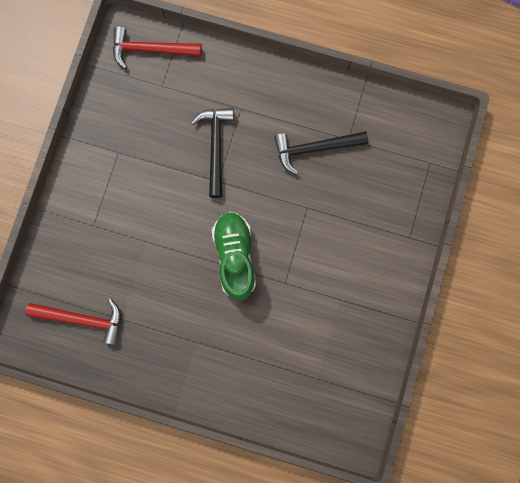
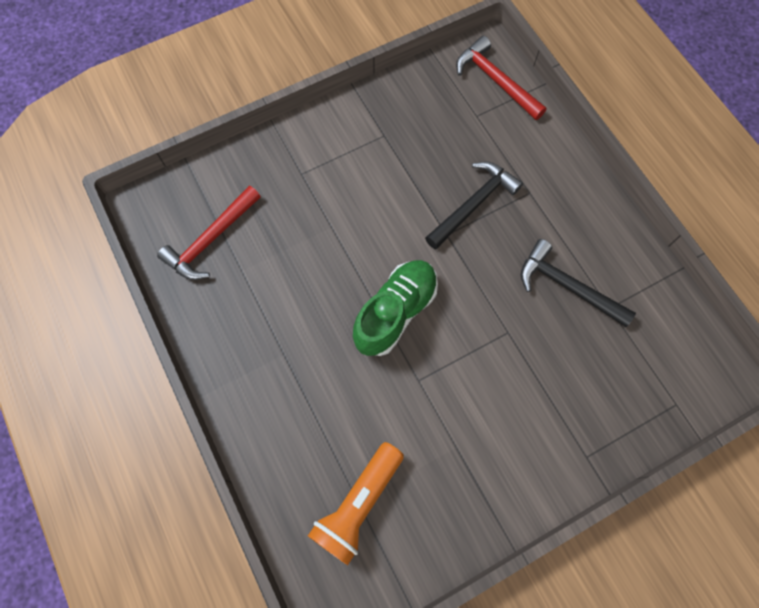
camera: 45 degrees right, 10 degrees down
red hammer [26,299,121,345] -> red hammer turned 75 degrees clockwise [157,186,261,280]
none -> orange flashlight [308,442,404,565]

